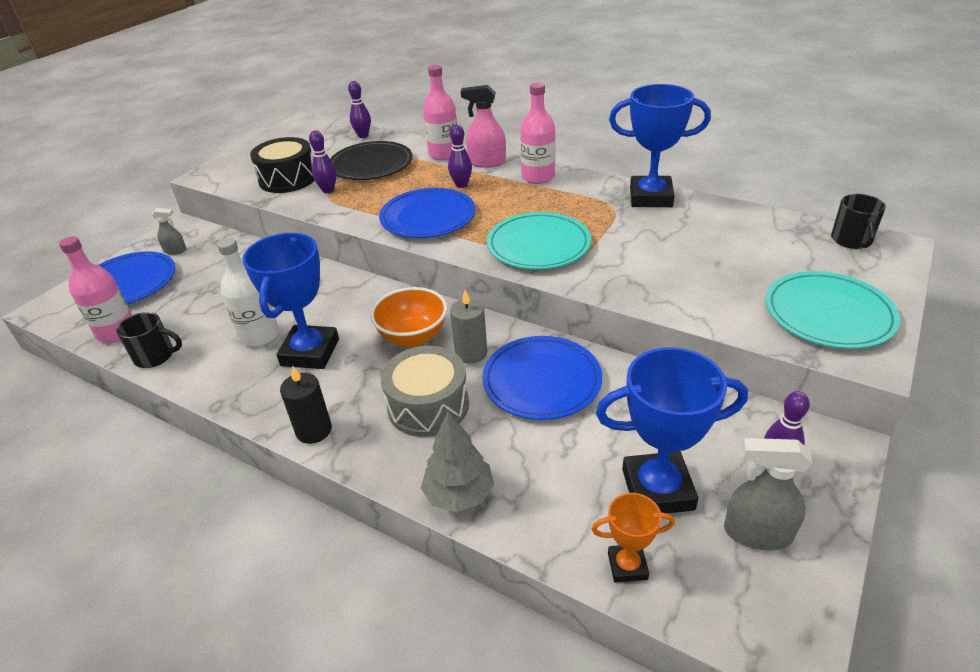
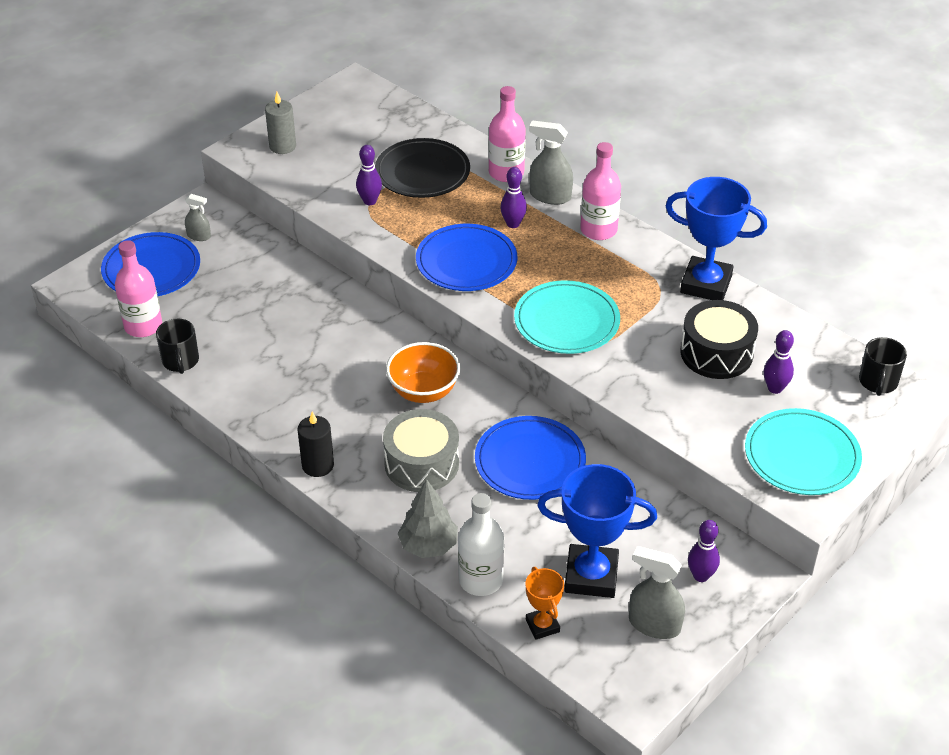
camera: 10 degrees right, 5 degrees up
black mug [116,312,182,368] -> black mug turned 60 degrees clockwise [156,319,199,374]
white bottle [217,238,279,347] -> white bottle moved to [458,493,504,596]
blue trophy [242,233,339,369] -> none
black drum [250,137,315,193] -> black drum moved to [681,300,758,379]
purple bowling pin [348,81,371,138] -> purple bowling pin moved to [764,330,794,394]
grey candle [450,290,487,364] -> grey candle moved to [265,92,296,154]
pink spray bottle [461,85,506,168] -> grey spray bottle [529,120,573,205]
orange trophy [592,493,675,583] -> orange trophy turned 60 degrees clockwise [525,567,564,640]

